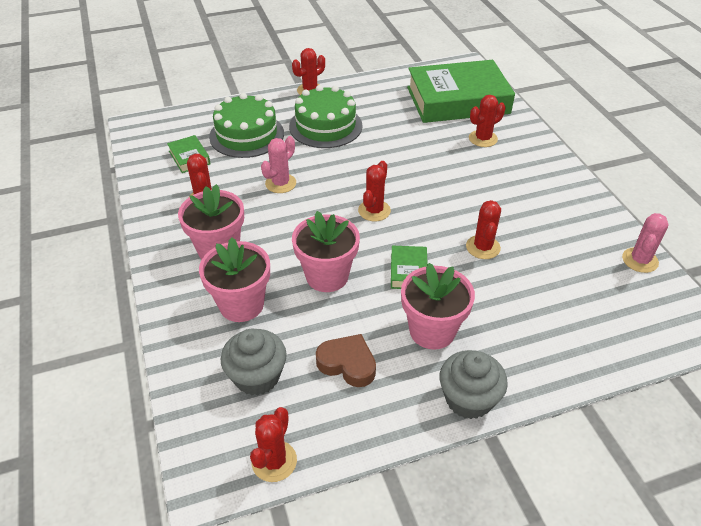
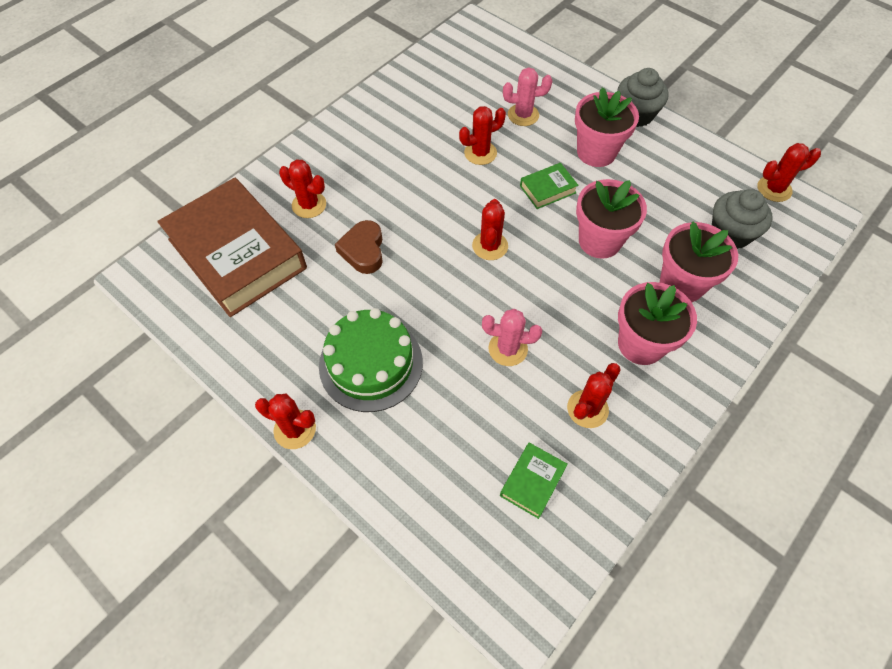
camera: 120 degrees left, 15 degrees up
green cake [209,93,284,158] -> none
brown heart [316,334,376,387] -> brown heart moved to [335,220,383,274]
red cactus [358,161,391,221] -> red cactus turned 75 degrees counterclockwise [472,199,508,260]
green book [407,60,515,123] -> brown book [157,178,307,317]
pink cactus [622,213,668,273] -> pink cactus moved to [503,67,552,126]

